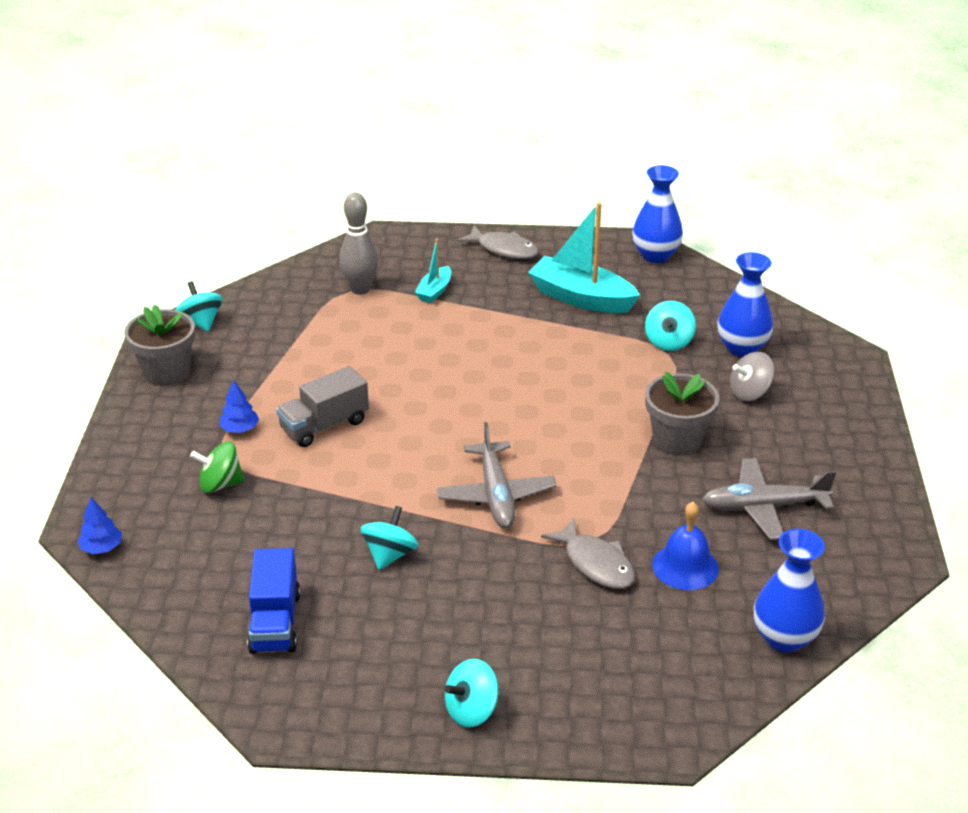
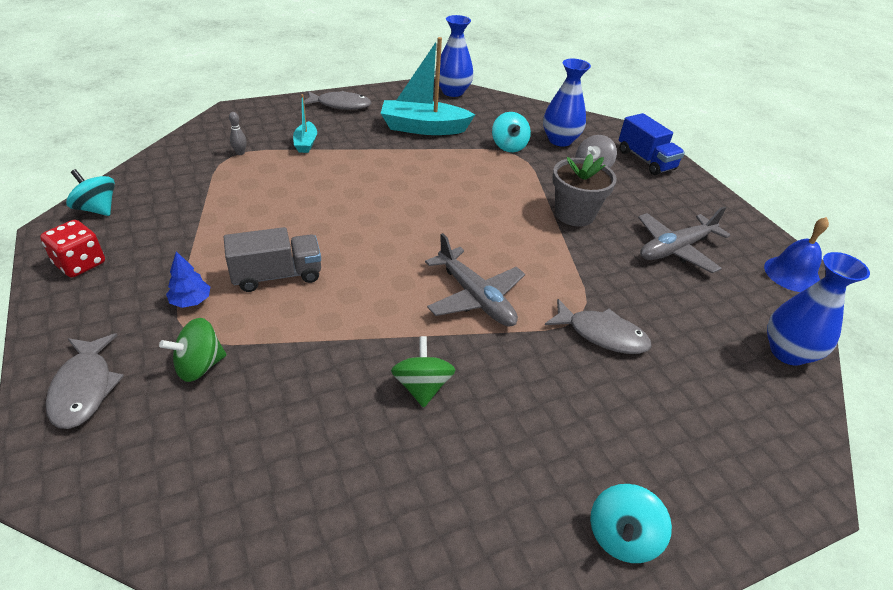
camera: 30 degrees left, 5 degrees up
blue tree [78,498,122,554] -> none
grey flower pot [124,304,195,386] -> red dice [40,220,105,277]
blue truck [247,548,301,654] -> blue truck moved to [619,113,685,175]
grey truck [276,366,369,447] -> grey truck turned 135 degrees counterclockwise [224,227,321,292]
grey bowling pin [339,192,378,295] -> grey bowling pin [229,112,246,155], size x0.46
turquoise spinning top [361,506,418,570] -> green spinning top [391,336,455,408]
blue bell [652,502,719,590] -> blue bell moved to [764,217,829,292]
none -> grey fish [46,333,124,429]

